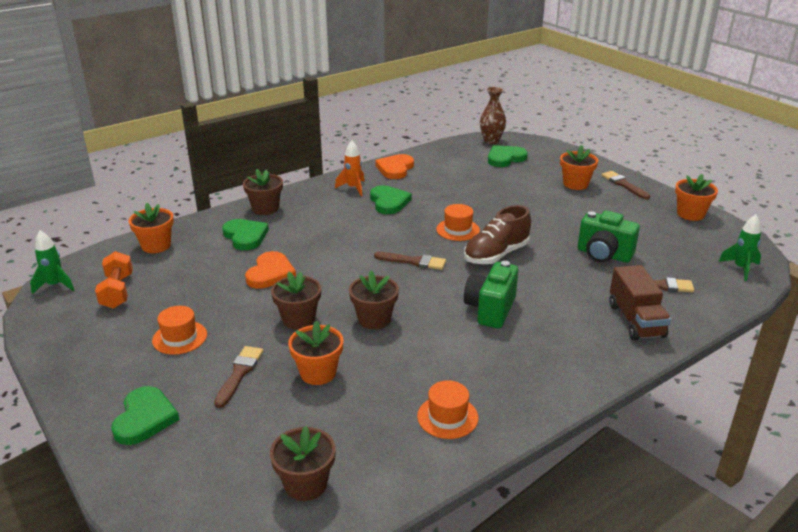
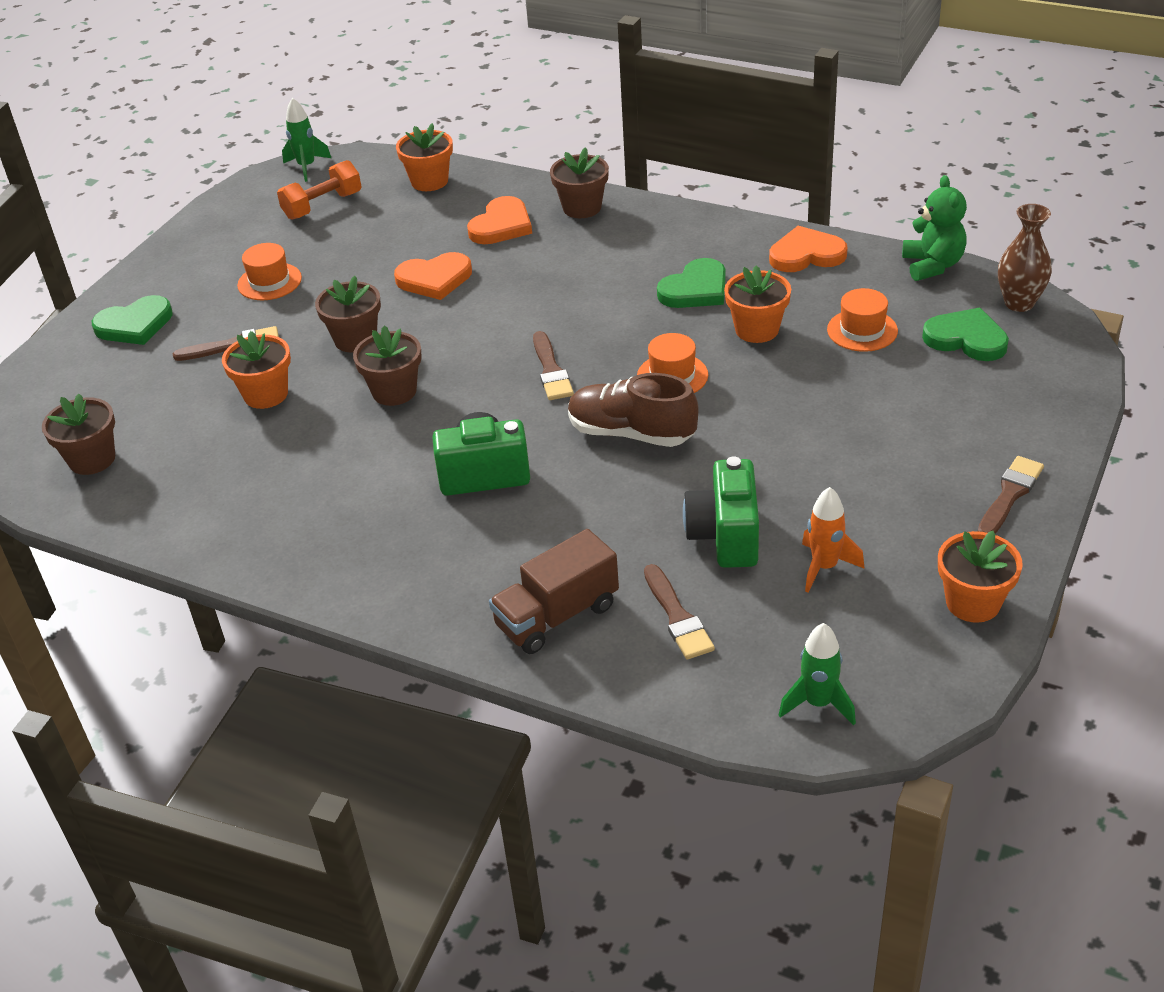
camera: 65 degrees right, 10 degrees up
green heart [222,219,269,250] -> orange heart [467,196,532,244]
orange rocket [335,140,365,196] -> orange rocket moved to [802,487,865,592]
orange hat [417,380,478,439] -> orange hat moved to [827,288,898,352]
orange flower pot [560,145,598,190] -> orange flower pot moved to [724,266,791,343]
none -> green teddy bear [902,175,967,281]

